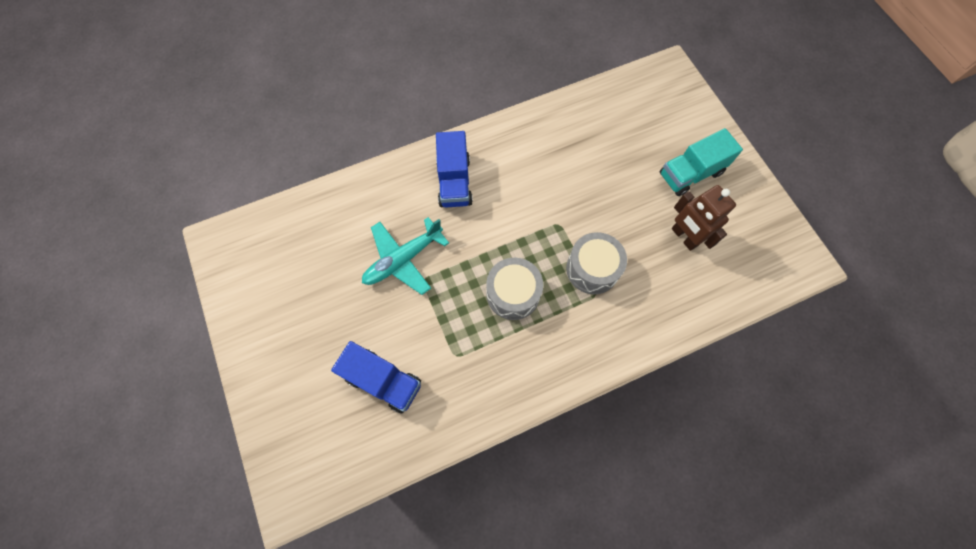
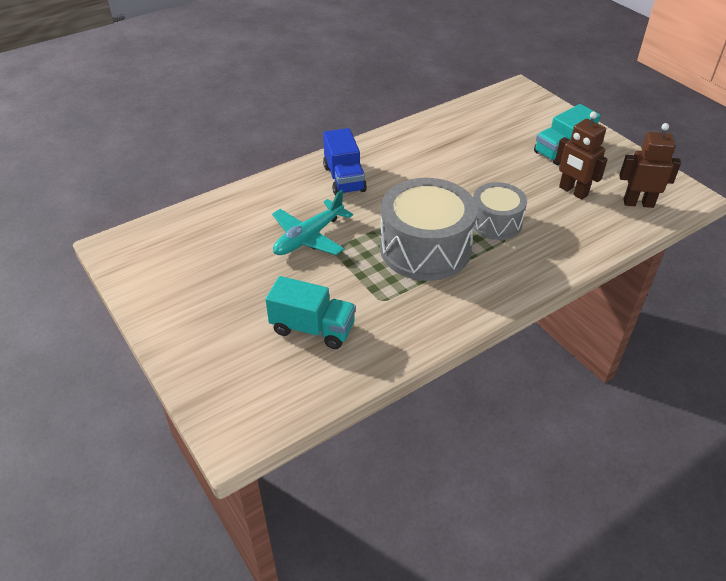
camera: 10 degrees left, 25 degrees down
blue truck [331,341,421,414] -> turquoise truck [265,276,356,349]
grey drum [486,258,543,320] -> grey drum [380,178,477,281], size x1.69
none -> brown robot [619,123,681,208]

